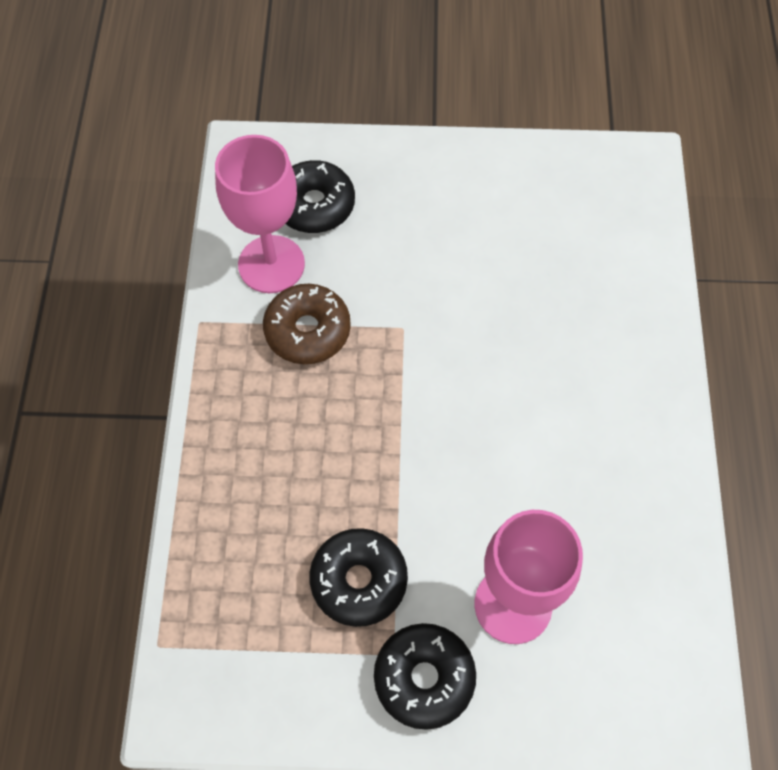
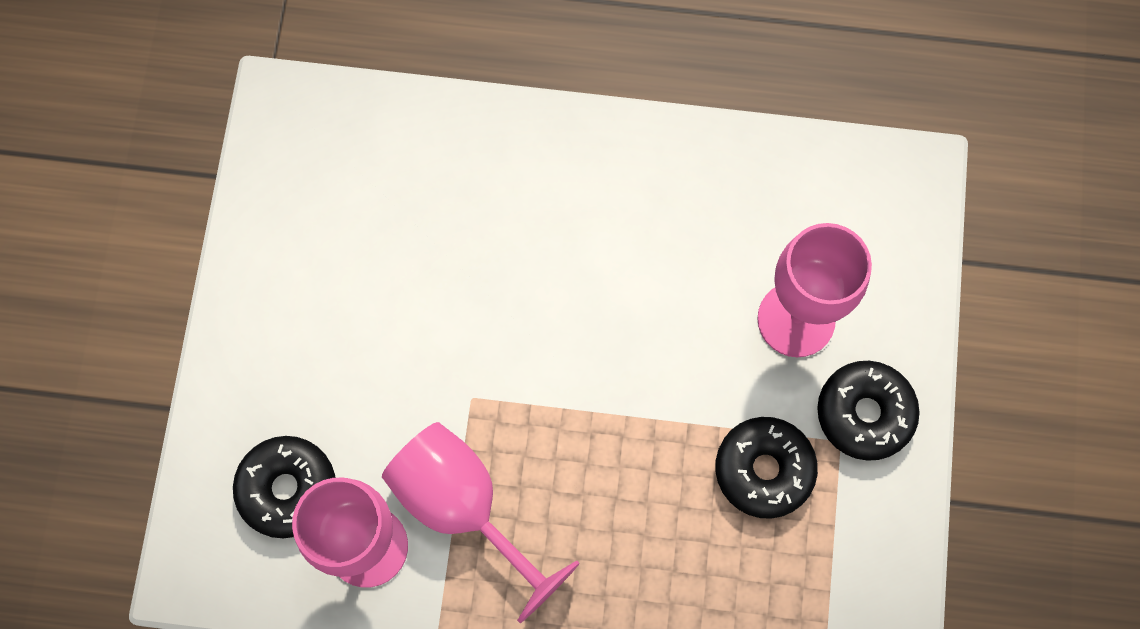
camera: 85 degrees left, 10 degrees up
brown donut [263,284,351,364] -> pink goblet [382,422,580,623]

